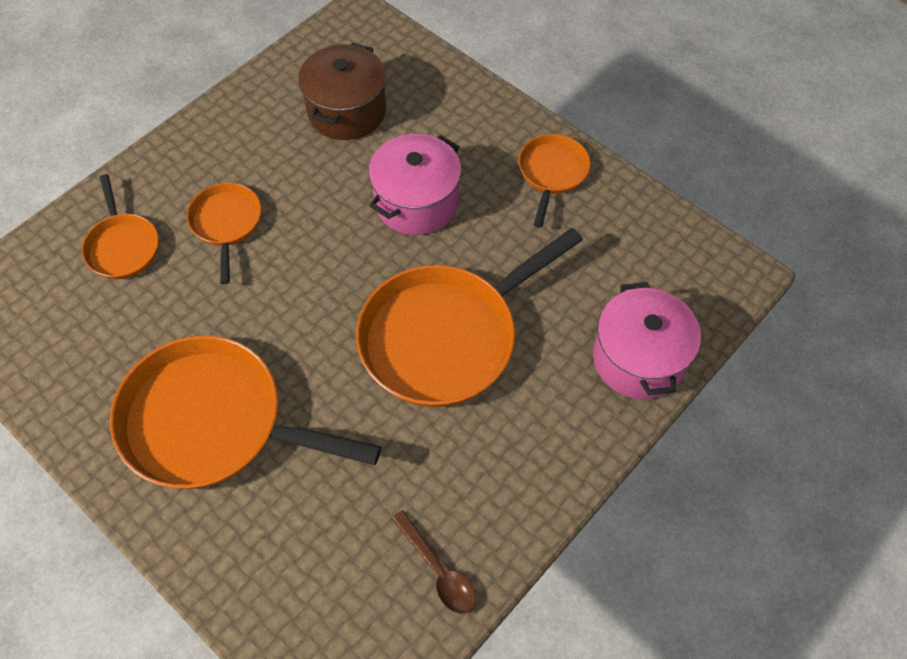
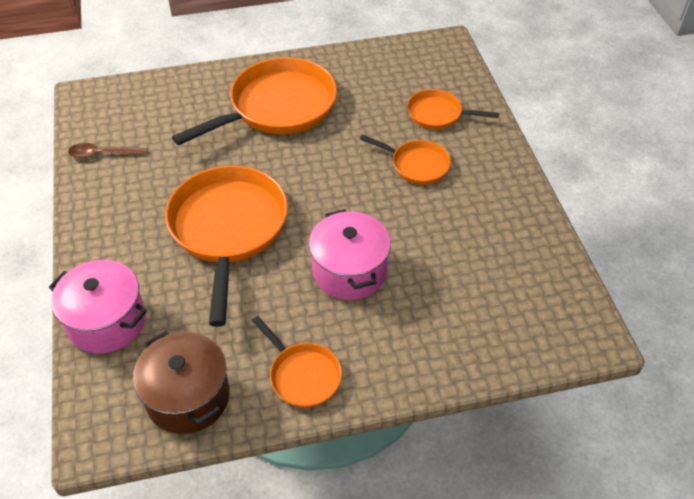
camera: 125 degrees right, 10 degrees down
brown pot [298,43,386,140] -> brown pot moved to [133,331,230,434]

